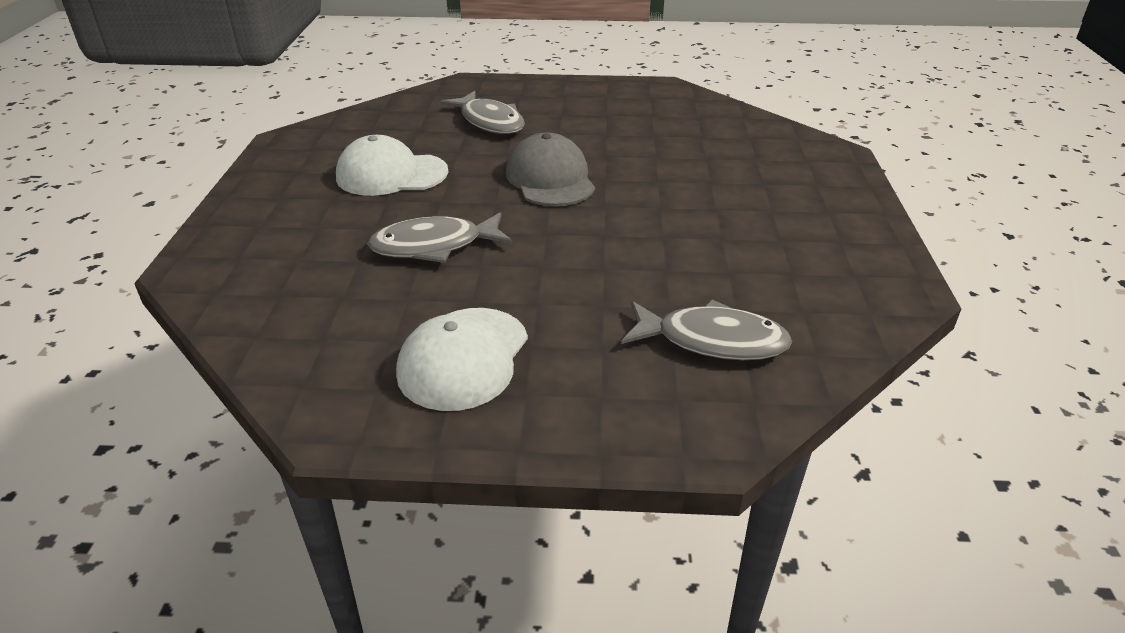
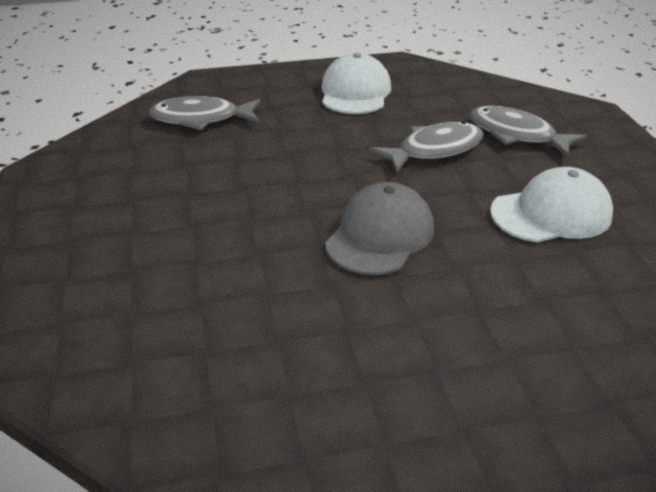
camera: 165 degrees right, 0 degrees up
grey fish [440,91,525,134] -> grey fish moved to [470,106,587,158]
grey cap [506,133,595,206] -> grey cap turned 120 degrees counterclockwise [325,182,434,275]

